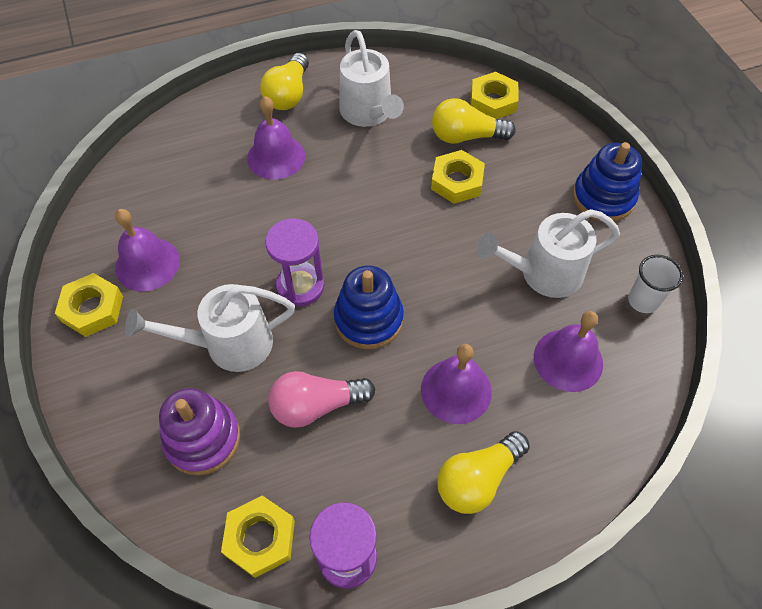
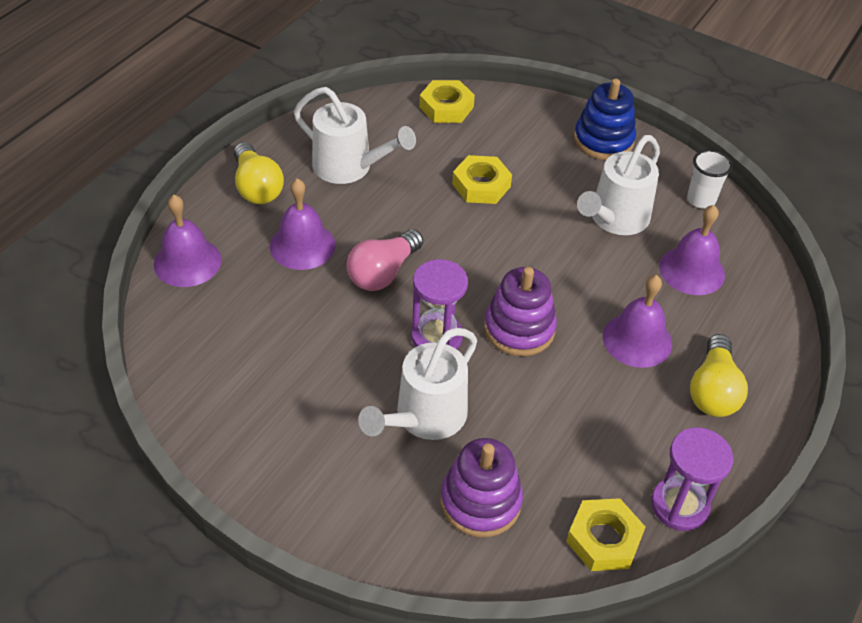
camera: 40 degrees left, 10 degrees down
yellow nut [55,273,123,337] -> none
purple bell [115,209,180,292] -> purple bell moved to [154,195,221,287]
pink light bulb [268,371,375,428] -> pink light bulb moved to [346,229,423,291]
blue stacking toy [334,265,404,349] -> purple stacking toy [484,267,557,356]
yellow light bulb [432,98,516,144] -> none

